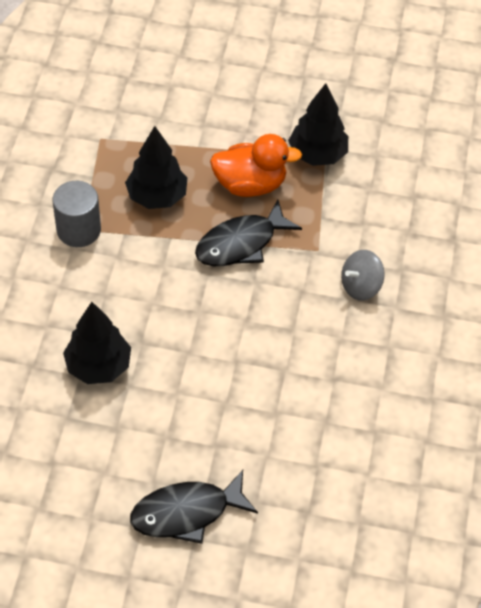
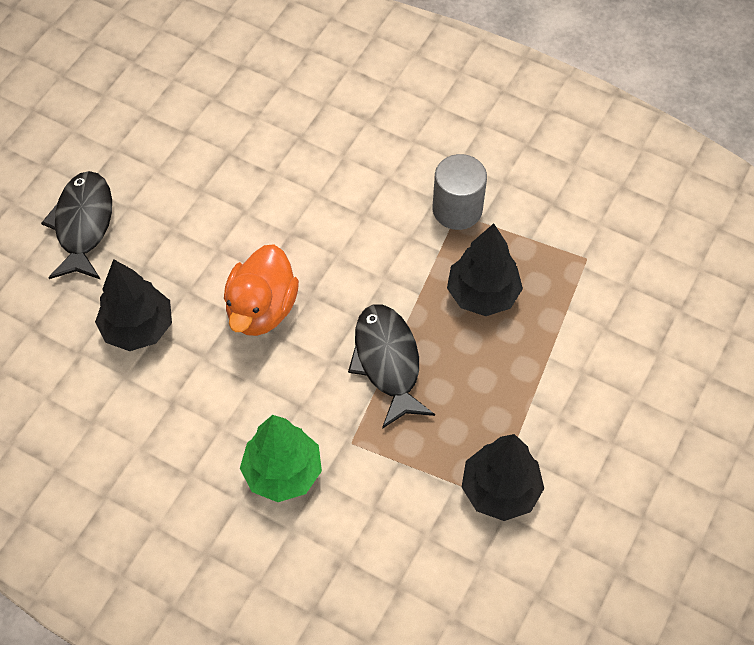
camera: 110 degrees right, 5 degrees up
black tree [63,302,131,384] -> black tree moved to [95,259,172,351]
orange duck [210,134,302,197] -> orange duck moved to [224,244,299,336]
grey spinning top [341,250,385,301] -> green tree [240,415,322,502]

